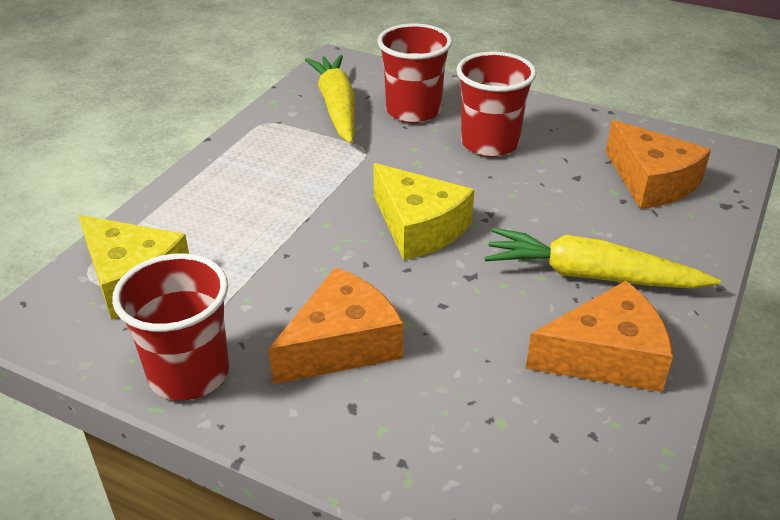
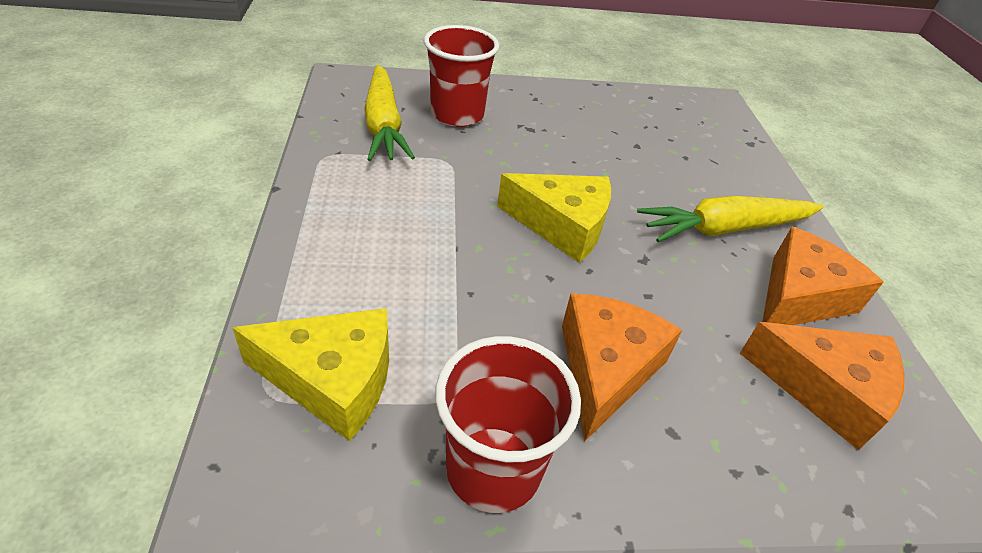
camera: 35 degrees left, 5 degrees up
yellow carrot [305,55,355,143] -> yellow carrot turned 150 degrees counterclockwise [364,65,415,161]
red cup [456,52,536,157] -> none
orange cheese [606,120,711,209] -> orange cheese moved to [740,322,905,450]

